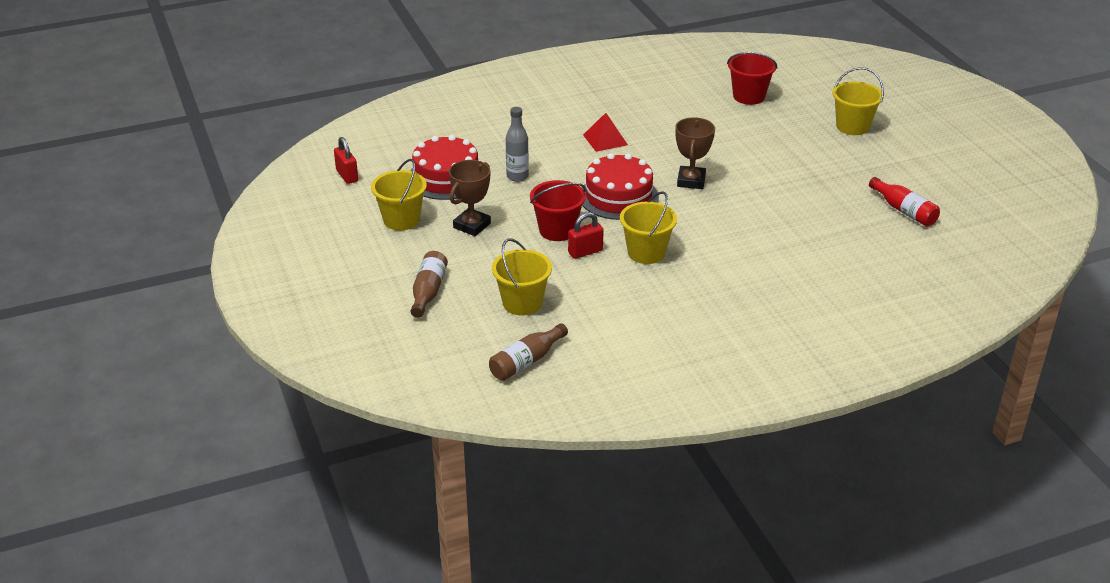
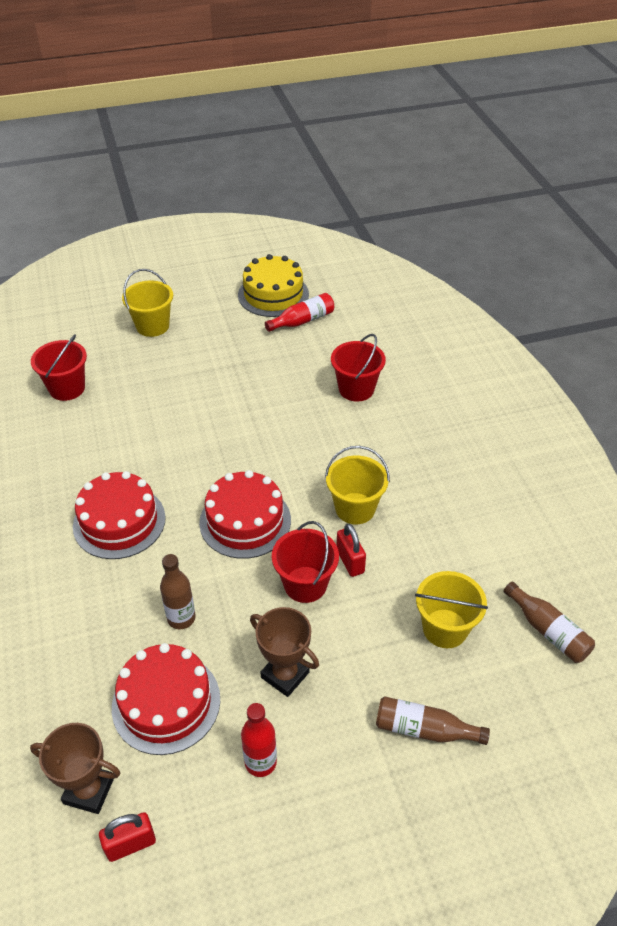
camera: 85 degrees left, 10 degrees up
yellow bucket [371,159,427,230] -> red bottle [241,703,277,777]
grey bottle [506,107,529,182] -> brown bottle [160,554,196,629]
red pyramid [583,113,628,152] -> red cake [73,471,166,559]
brown trophy [675,117,715,189] -> brown trophy moved to [30,723,120,814]
none -> yellow cake [238,254,309,317]
none -> red bucket [331,334,386,402]

